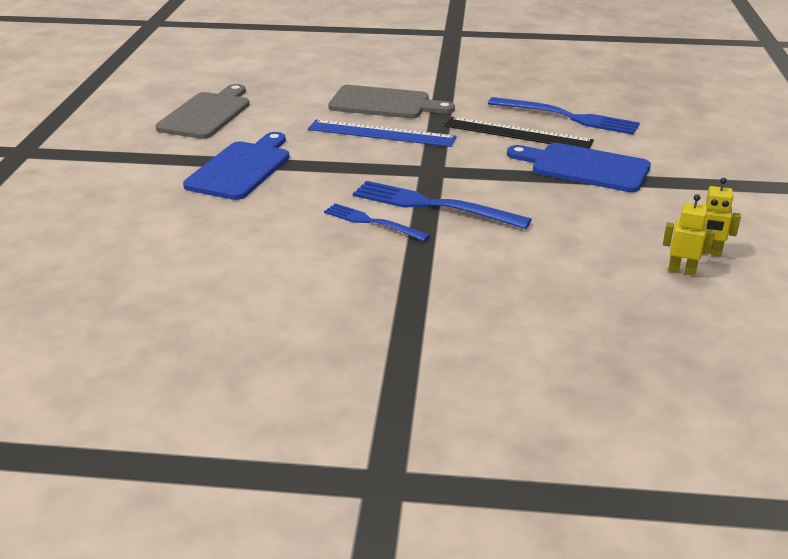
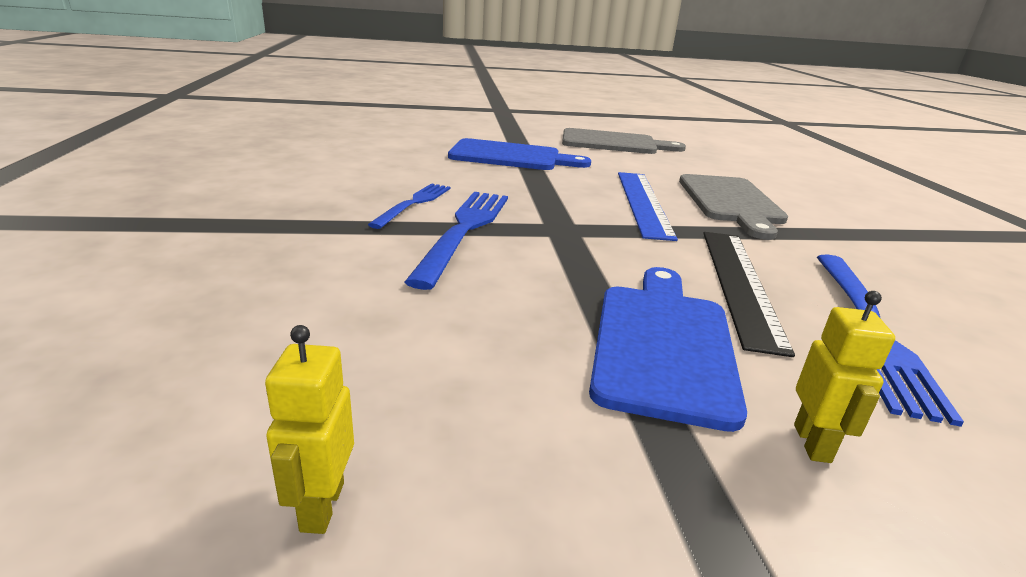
camera: 75 degrees right, 5 degrees down
yellow robot [663,194,715,276] -> yellow robot moved to [794,291,895,463]

